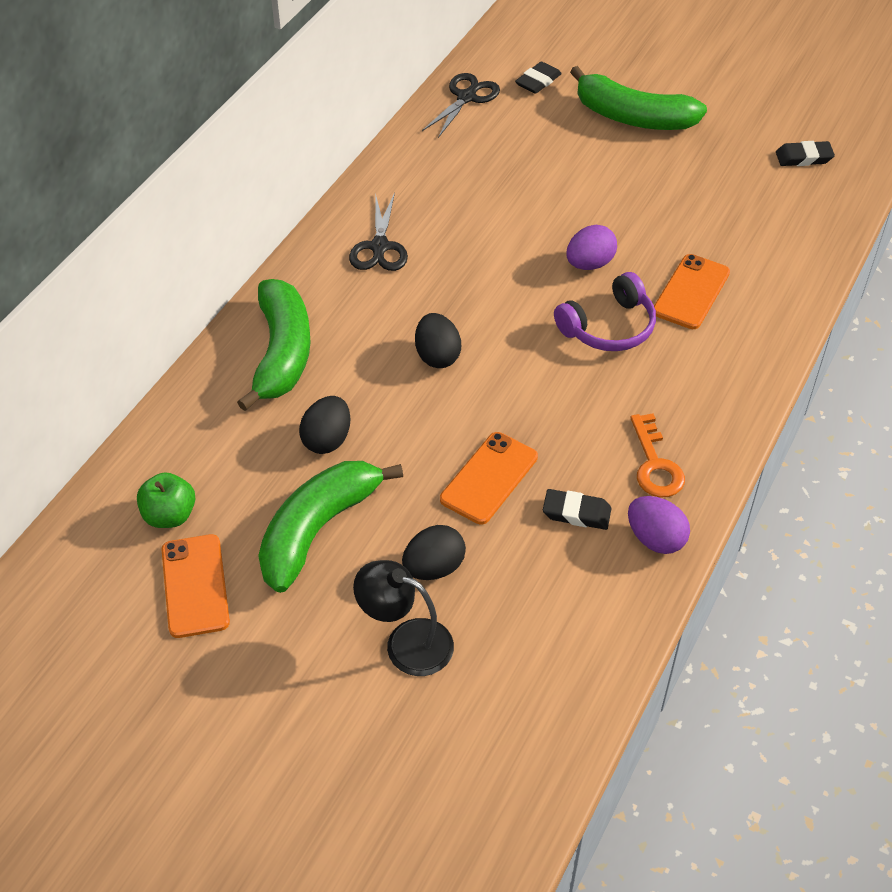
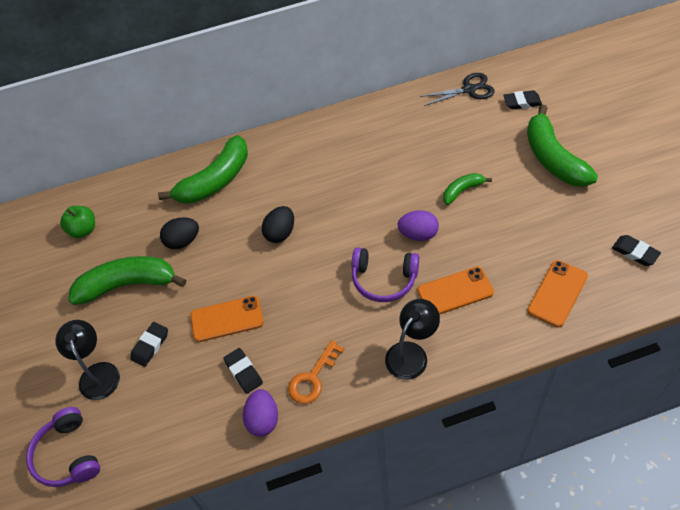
camera: 50 degrees right, 5 degrees up
orange phone [161,534,230,638] -> orange phone moved to [527,260,588,327]
black scissors [349,193,408,271] -> none
black egg [402,525,466,580] -> black eraser [130,322,168,367]
none -> purple headphones [26,407,100,487]
none -> black lamp [385,299,440,380]
none -> green banana [443,173,492,205]

